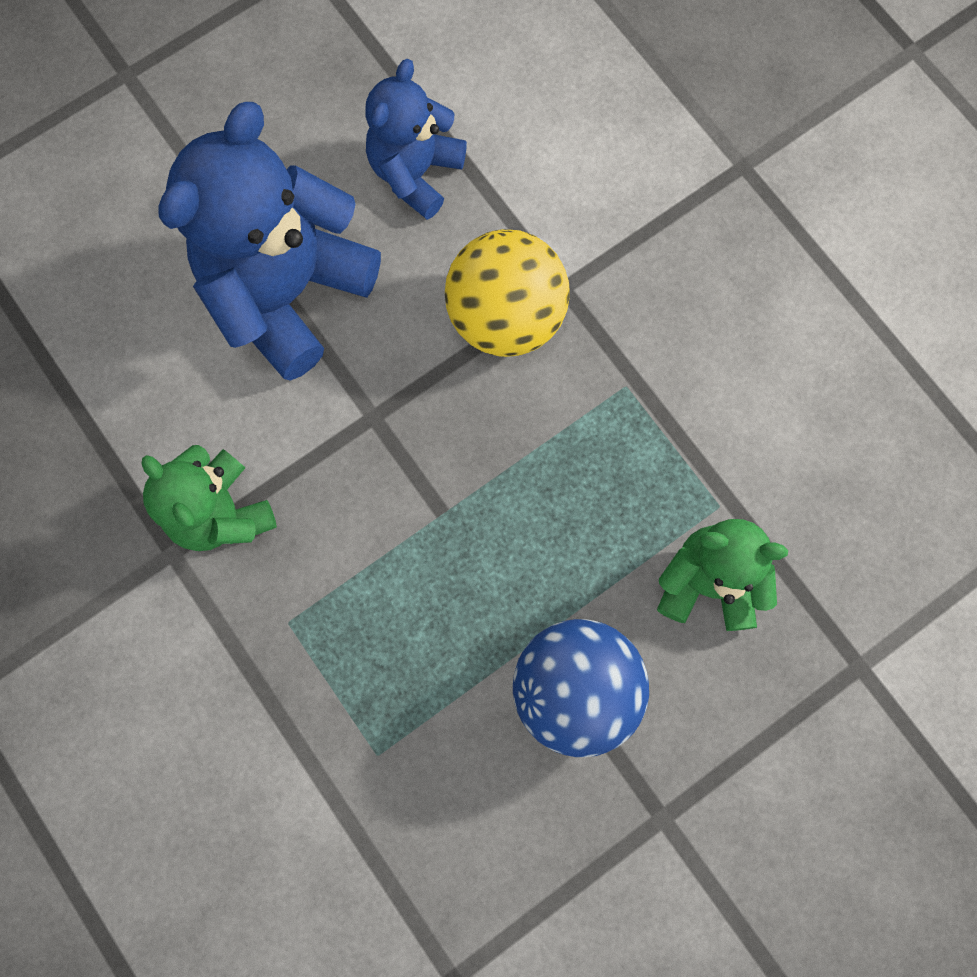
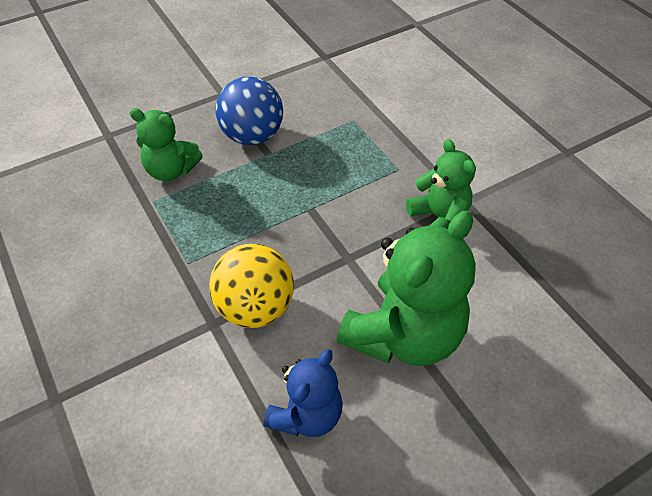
camera: 175 degrees left, 25 degrees down
blue teddy bear [159,102,381,381] -> green teddy bear [337,210,476,366]

